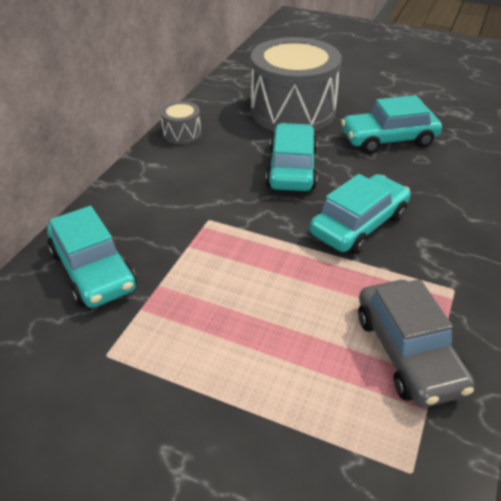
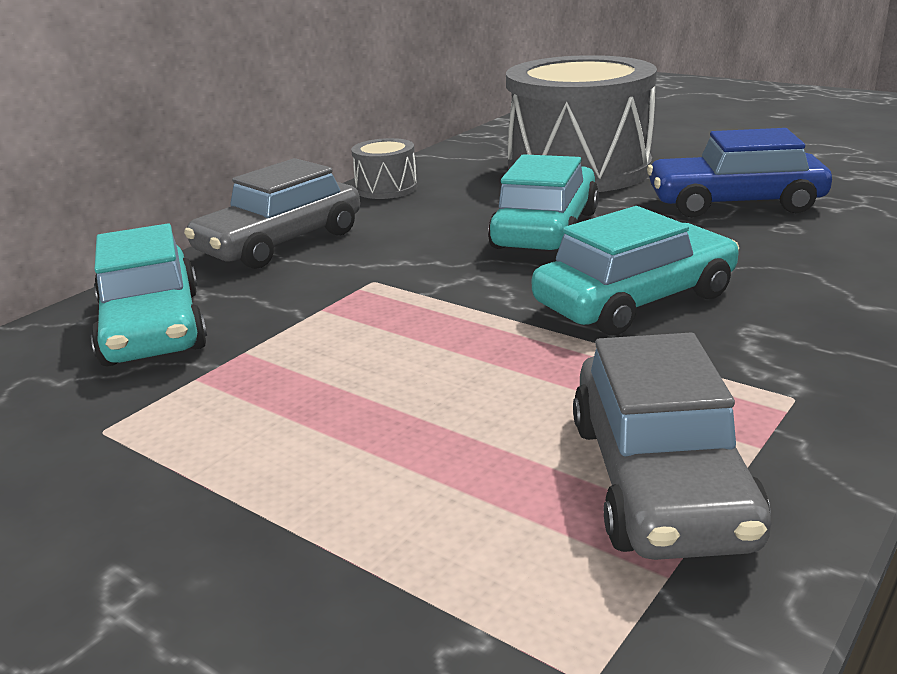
camera: 15 degrees right, 15 degrees down
turquoise car [341,95,442,153] -> blue car [647,128,832,217]
none -> grey car [184,158,360,269]

